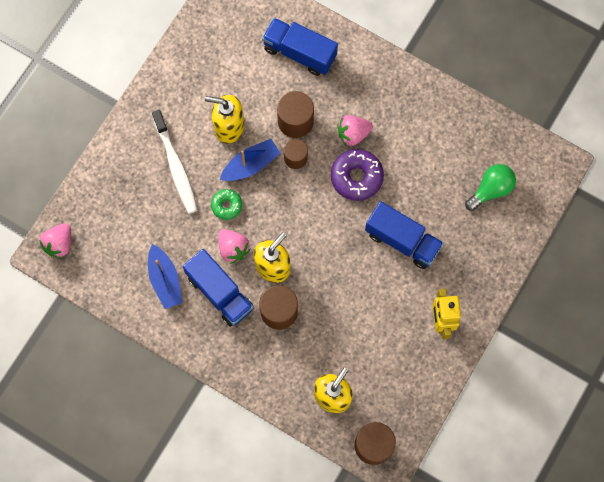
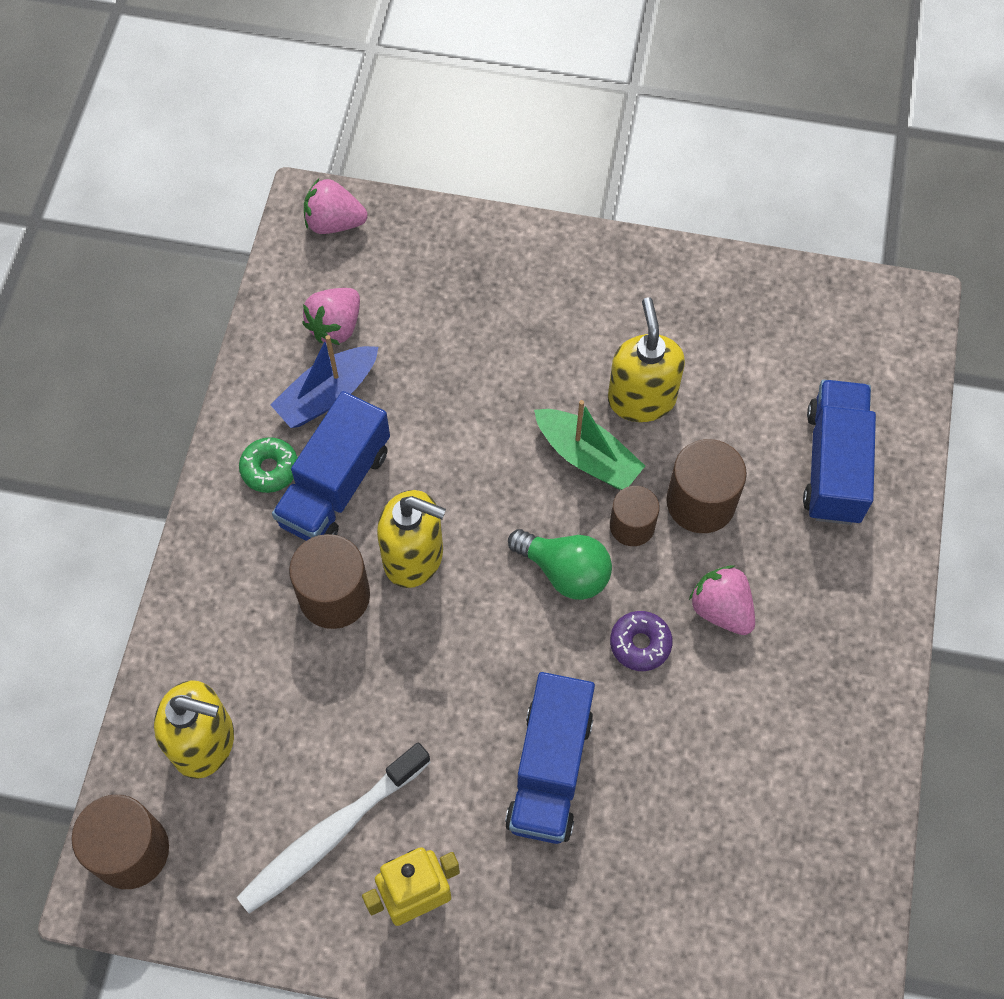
camera: 70 degrees right, 10 degrees down
white toothbrush [152,110,198,214] -> white toothbrush moved to [237,743,431,913]
green donut [211,189,242,220] -> green donut moved to [239,437,298,493]
pink strawberry [218,229,250,264] -> pink strawberry moved to [302,288,360,345]
blue boat [220,139,280,181] -> green boat [534,400,645,490]
purple donut [331,149,384,201] -> purple donut [610,611,673,671], size x0.59
green light bulb [465,164,516,211] -> green light bulb moved to [508,529,612,600]

